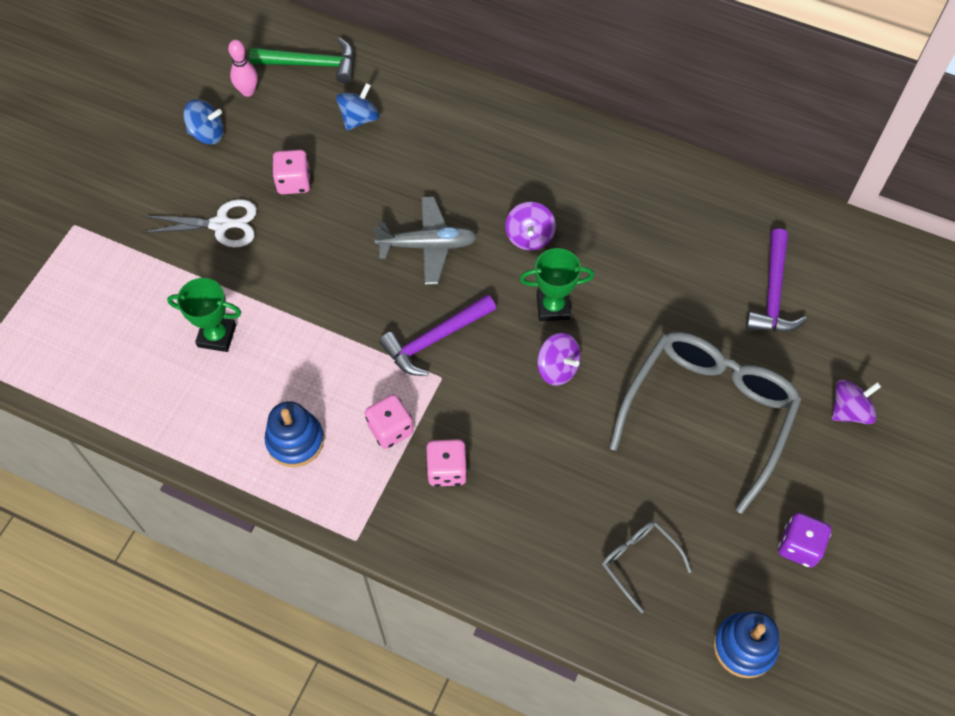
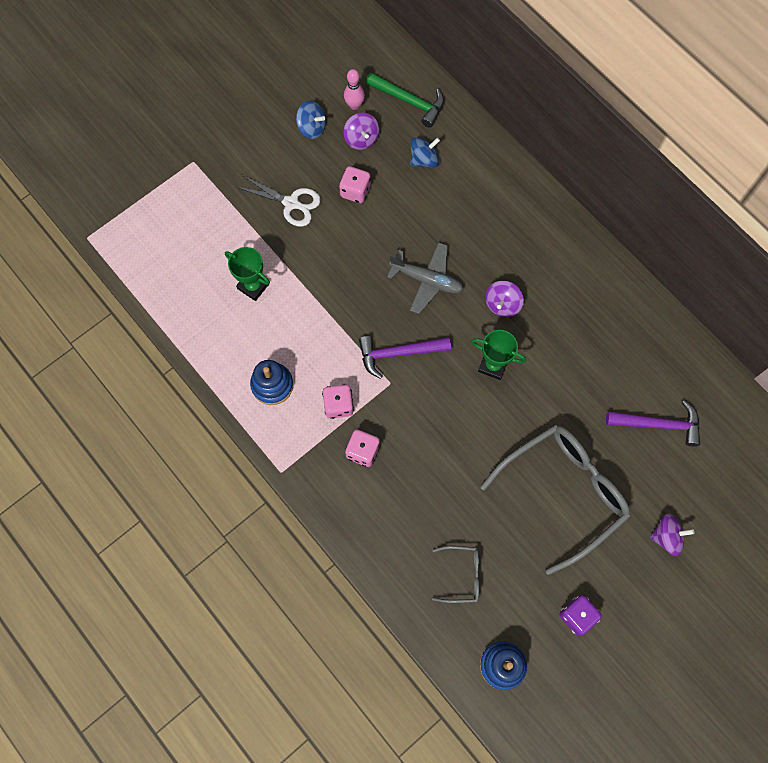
camera: 25 degrees right, 10 degrees up
purple spinning top [537,333,581,386] -> purple spinning top moved to [344,113,379,150]
grey glasses [602,521,692,613] -> grey glasses turned 105 degrees clockwise [432,546,479,603]
purple hammer [746,229,807,332] -> purple hammer turned 120 degrees counterclockwise [606,400,700,446]

